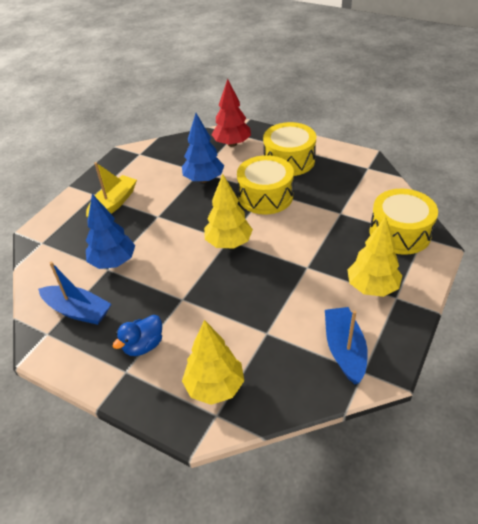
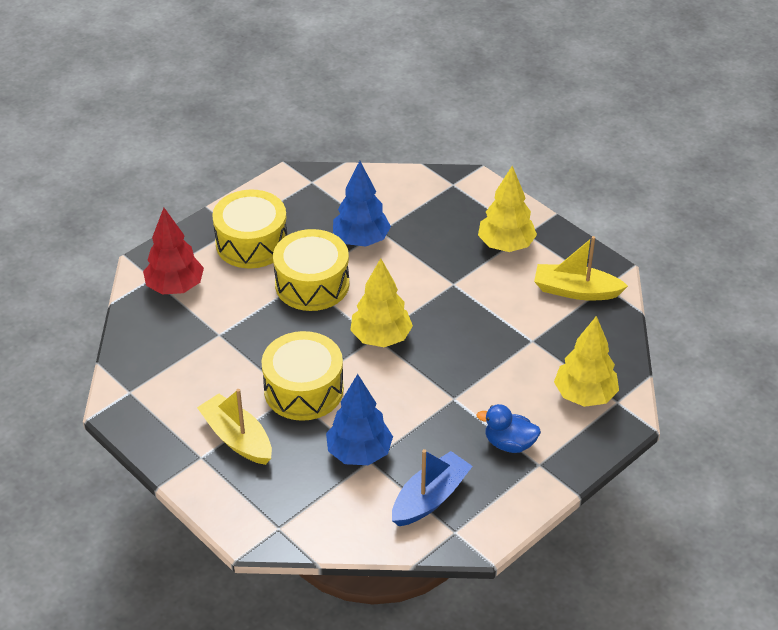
camera: 75 degrees left, 0 degrees up
blue duck [113,315,162,356] -> blue duck turned 135 degrees clockwise [476,404,541,453]
blue tree [182,113,224,183] -> blue tree moved to [333,161,391,247]
blue boat [325,307,368,384] -> yellow boat [534,236,628,300]
yellow drum [370,189,438,255] -> yellow drum moved to [262,331,344,421]

